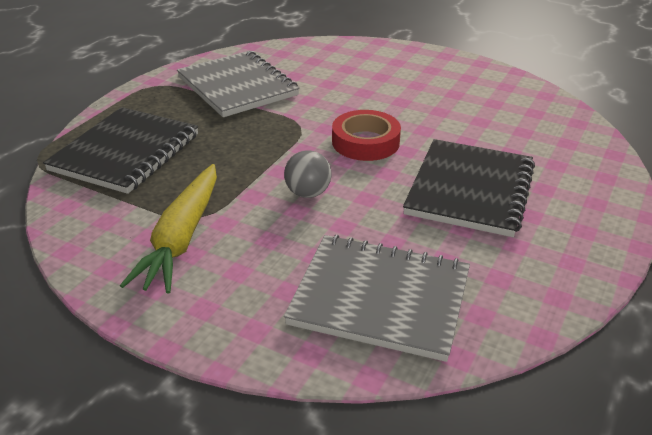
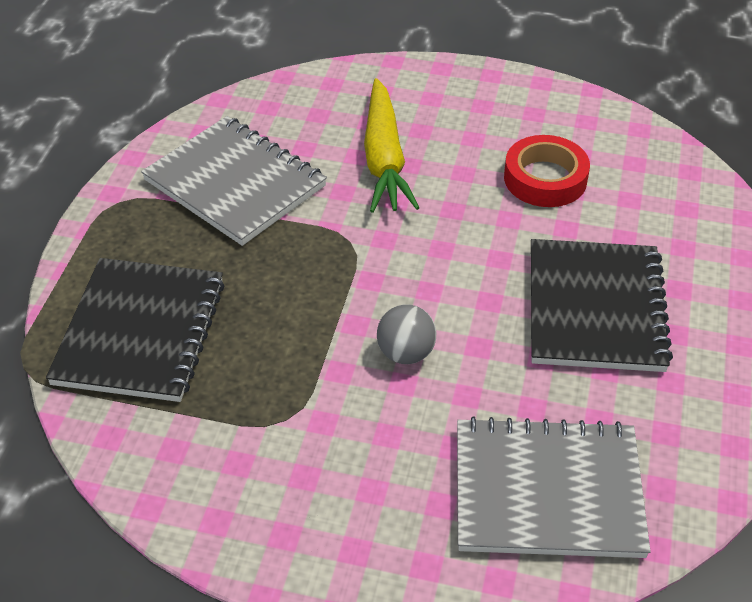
camera: 15 degrees left, 10 degrees up
yellow carrot [120,164,217,294] -> yellow carrot moved to [364,78,419,213]
red tape [332,110,401,161] -> red tape moved to [504,135,590,207]

